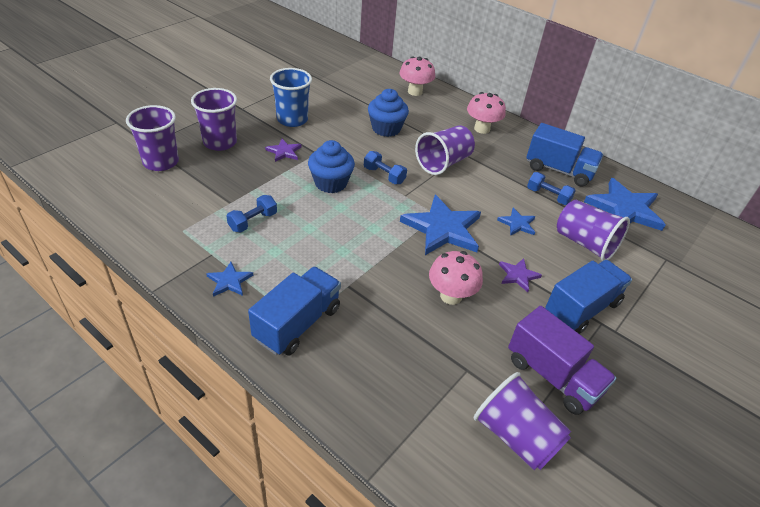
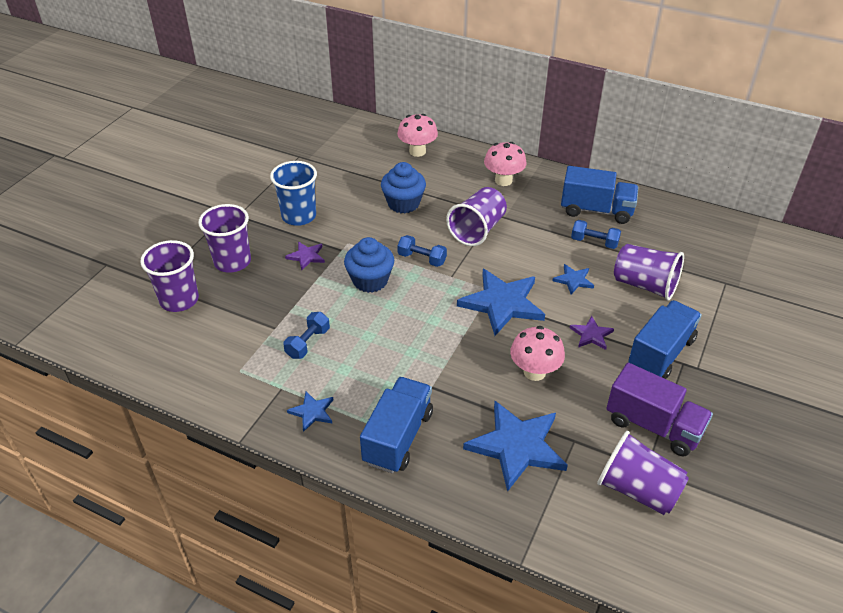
camera: 10 degrees left, 0 degrees up
blue star [584,178,665,231] -> blue star moved to [463,401,568,492]

